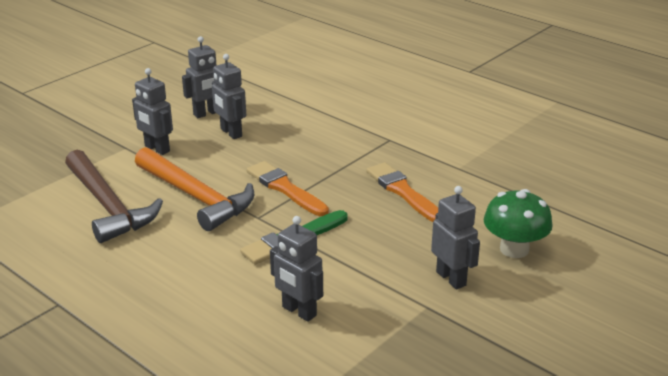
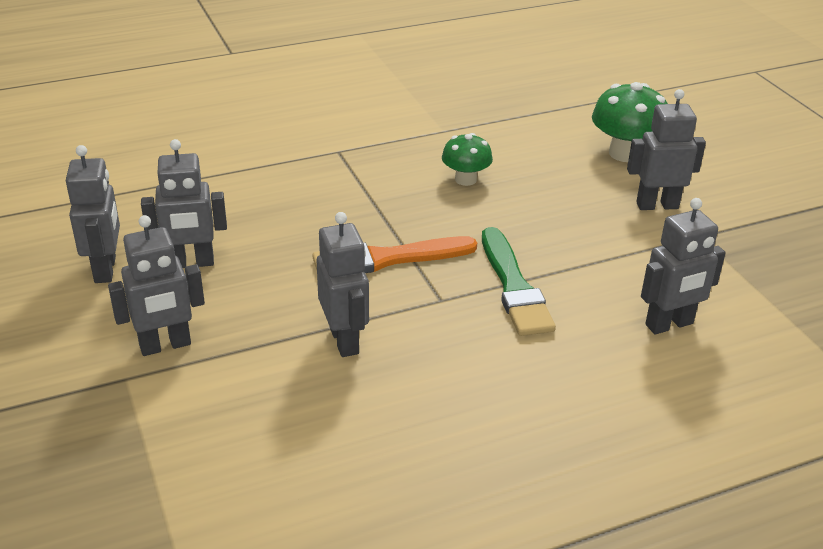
camera: 65 degrees left, 5 degrees up
brown hammer [65,150,163,243] -> none
orange hammer [135,147,254,231] -> grey robot [317,212,369,357]
orange brush [366,162,438,222] -> green mushroom [442,133,493,186]

